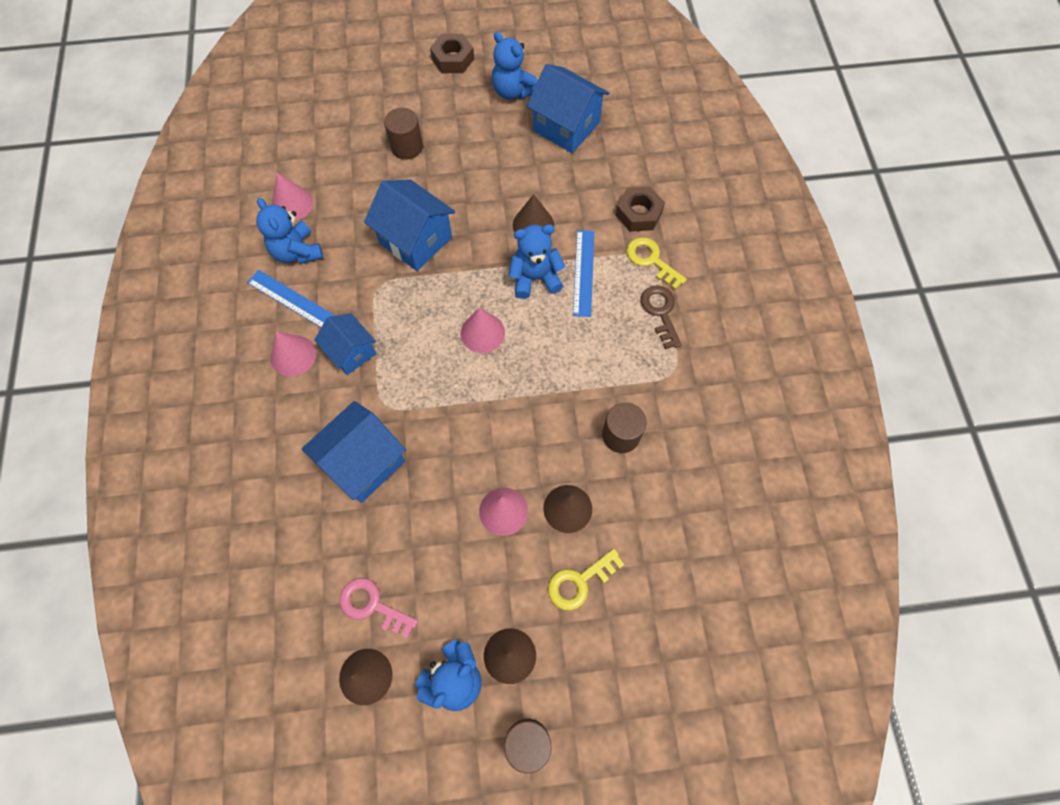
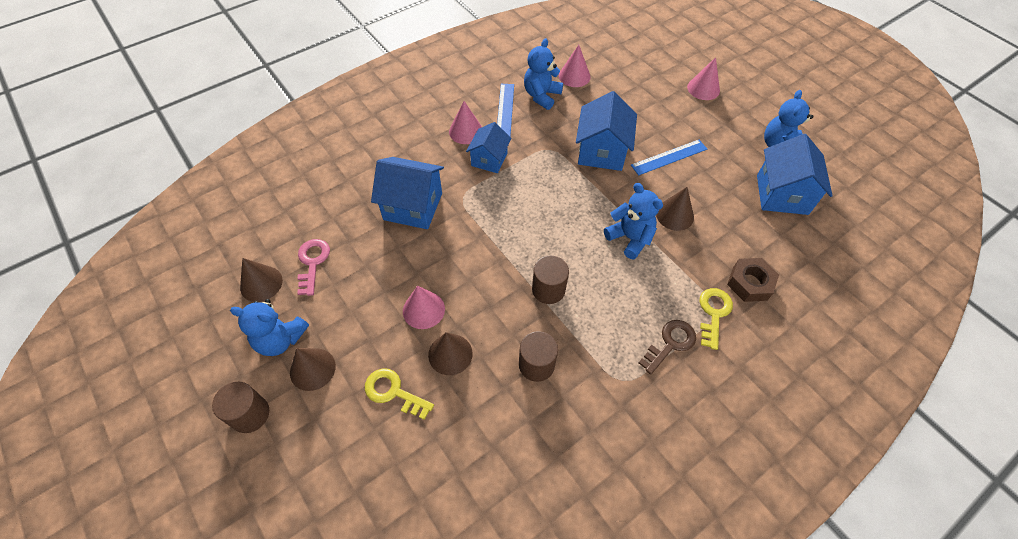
camera: 60 degrees right, 10 degrees down
brown cylinder [384,108,423,160] -> brown cylinder moved to [532,256,569,304]
brown nut [430,34,474,73] -> none
pink cone [461,308,505,353] -> pink cone moved to [687,57,720,100]
blue ruler [573,230,594,317] -> blue ruler moved to [631,140,707,175]

